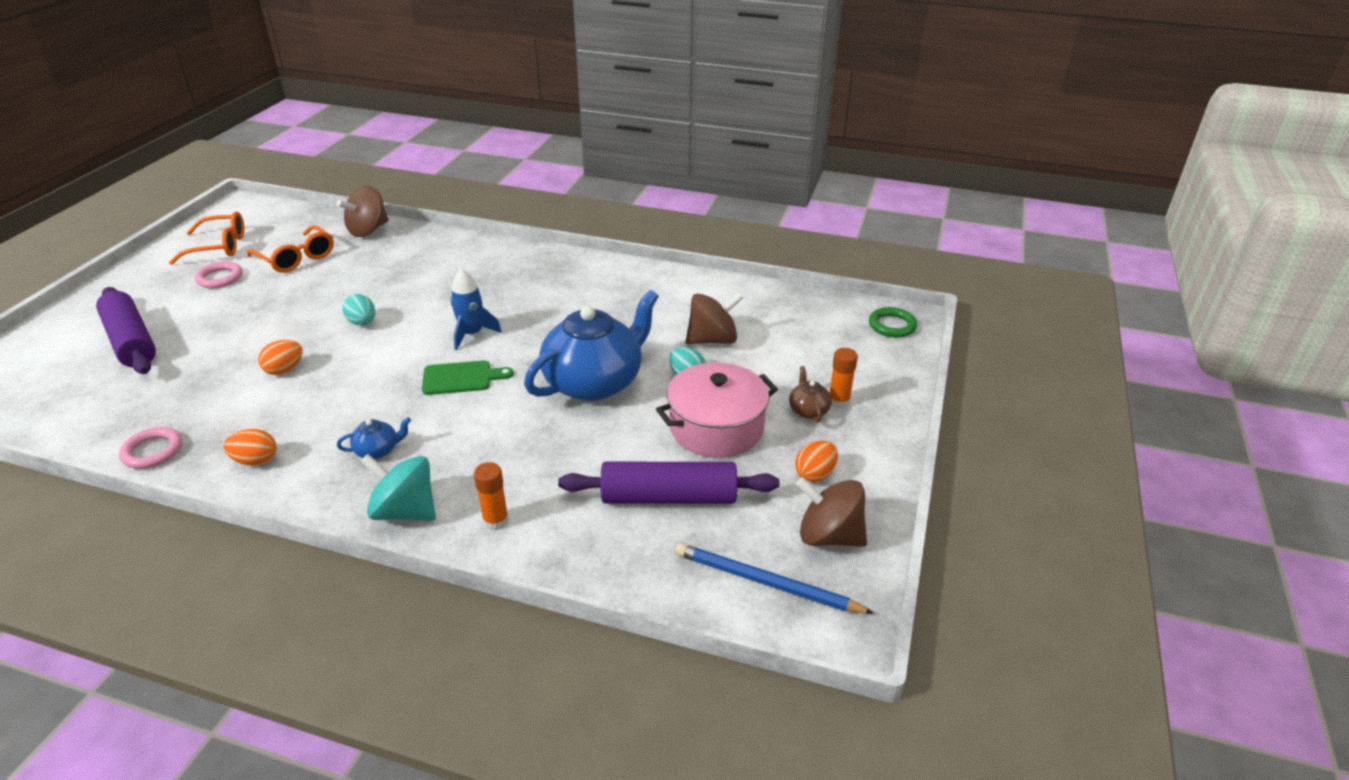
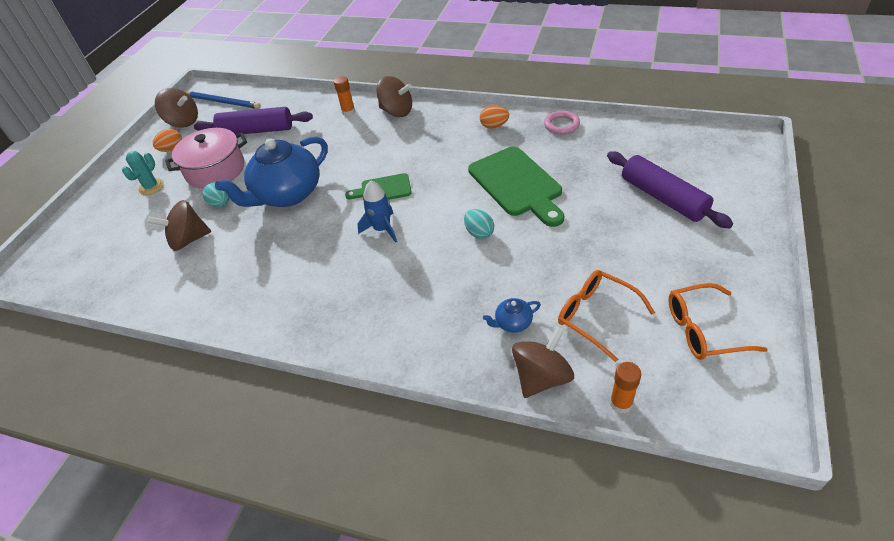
camera: 175 degrees left, 10 degrees up
pink ring [195,261,243,288] -> none
orange egg [258,340,302,375] -> green cutting board [468,146,564,227]
blue teapot [337,417,411,459] -> blue teapot moved to [483,298,541,333]
turquoise spinning top [361,454,436,521] -> brown spinning top [377,76,412,117]
brown teapot [789,366,832,423] -> turquoise cactus [122,151,164,195]
orange glue stick [830,348,858,408] -> orange glue stick moved to [610,362,641,413]
green ring [869,307,917,338] -> none

